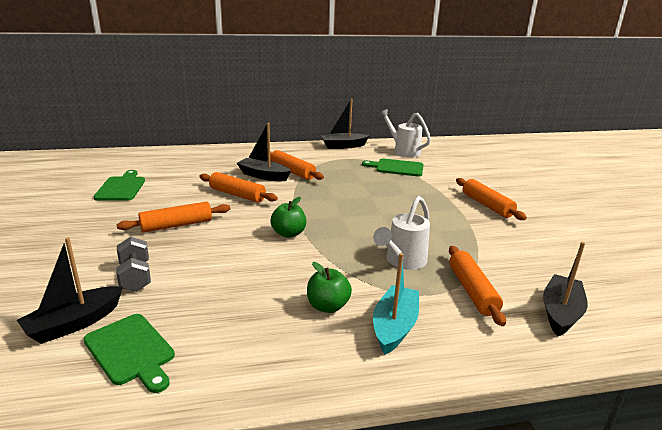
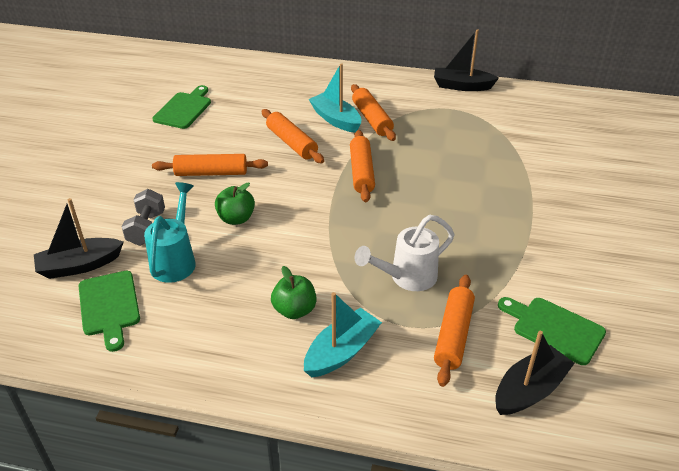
camera: 25 degrees right, 15 degrees up
black boat [237,123,291,181] -> turquoise boat [309,63,361,133]
green apple [270,197,306,238] -> green apple moved to [215,182,255,225]
green cutting board [362,159,424,176] -> green cutting board moved to [498,297,606,365]
white watering can [379,109,431,157] -> none
orange rolling pin [456,178,527,220] -> orange rolling pin moved to [350,130,375,202]
none -> turquoise watering can [144,182,196,283]

